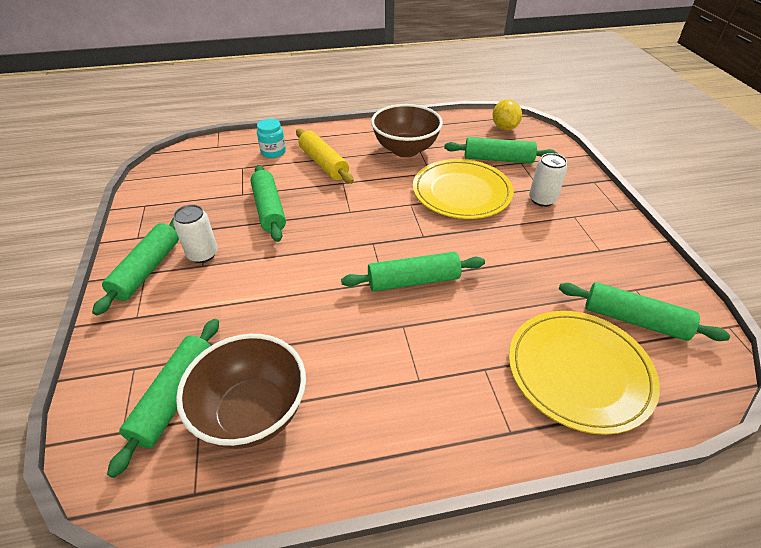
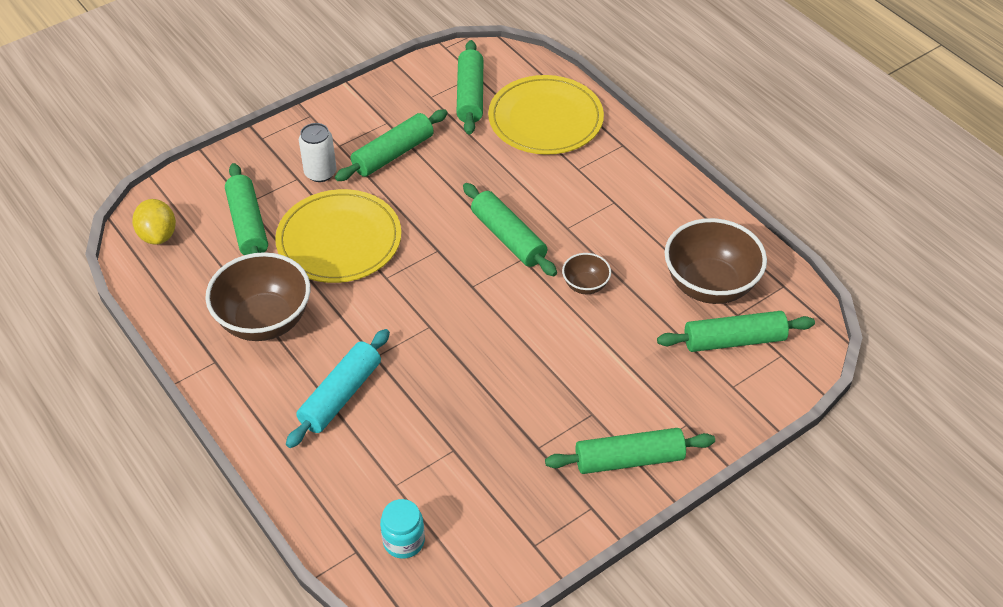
camera: 115 degrees left, 5 degrees up
white can [173,205,218,263] -> none
green rolling pin [250,165,286,242] -> green rolling pin moved to [335,109,448,181]
turquoise jar [257,119,286,158] -> turquoise jar moved to [380,499,425,559]
yellow rolling pin [296,129,354,184] -> turquoise rolling pin [286,329,390,448]
yellow lemon [493,100,522,130] -> yellow lemon turned 75 degrees counterclockwise [132,199,176,245]
none -> brown bowl [562,253,611,294]

